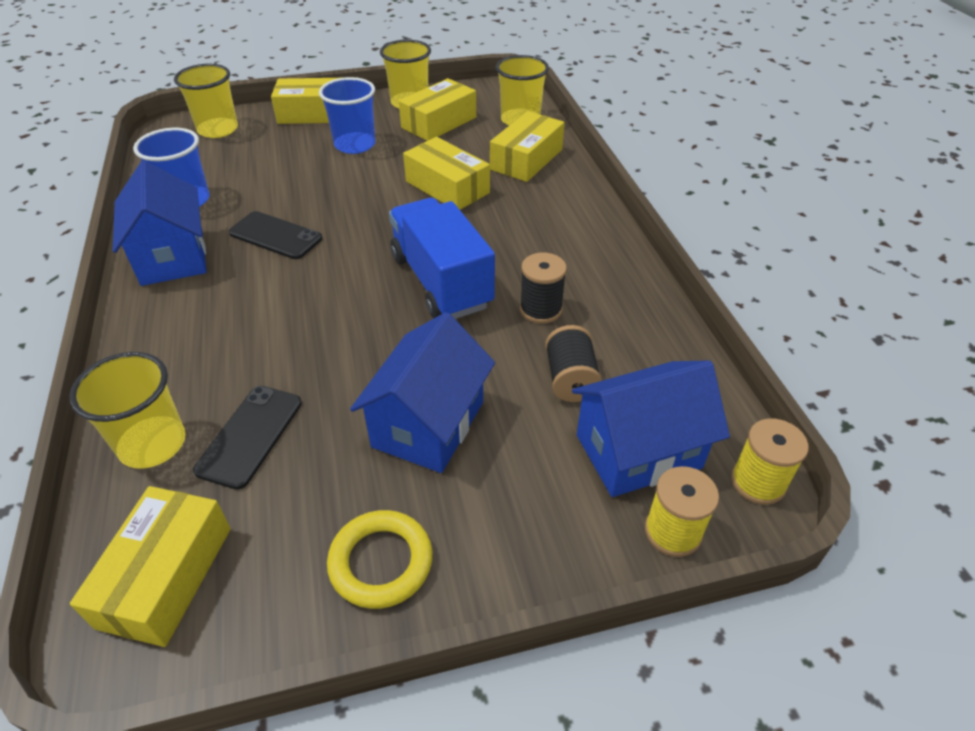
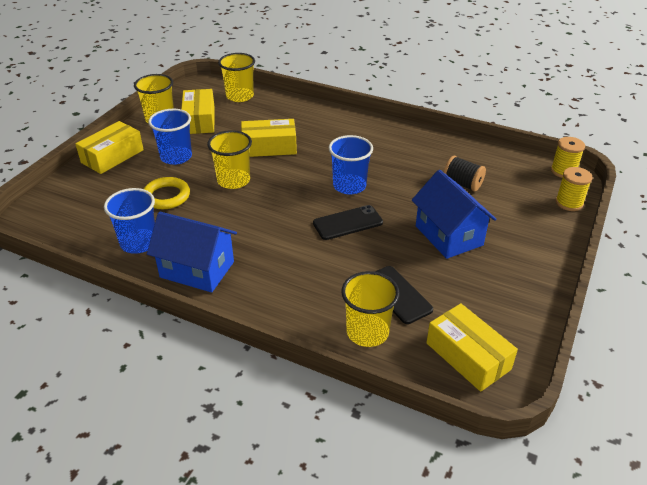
camera: 50 degrees left, 5 degrees down
yellow cup [174,64,238,138] -> yellow cup moved to [207,130,252,189]
black phone [229,211,322,259] -> black phone moved to [313,205,383,240]
yellow ring [327,510,433,609] -> yellow ring moved to [144,177,190,209]
blue truck [389,198,495,319] -> blue cup [329,135,373,195]
yellow box [490,111,565,182] -> none
black spool [520,253,567,324] -> none
blue house [572,360,730,497] -> none

